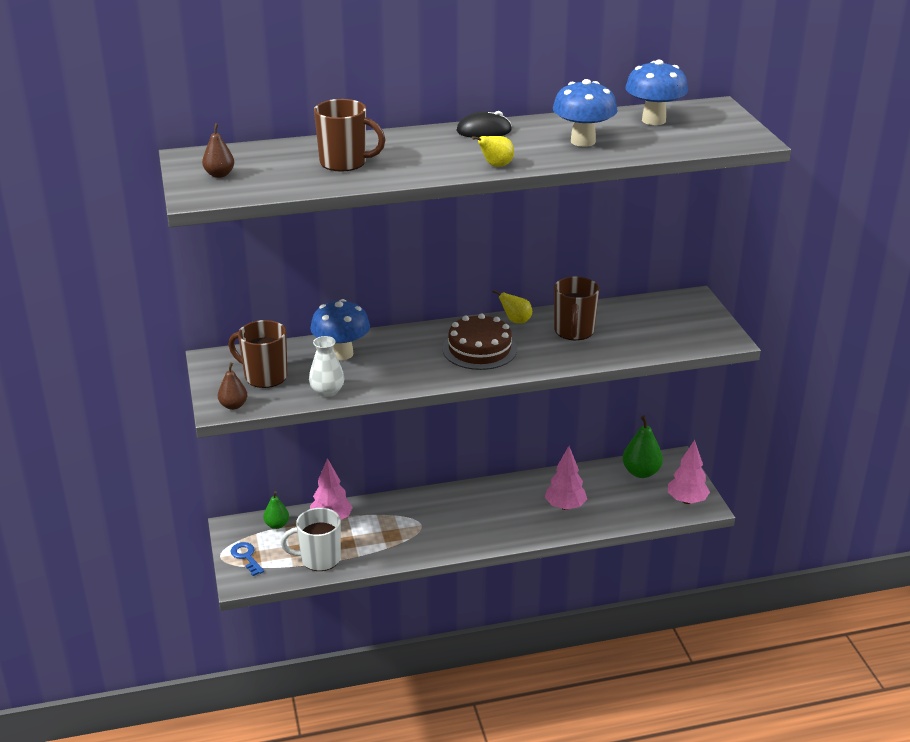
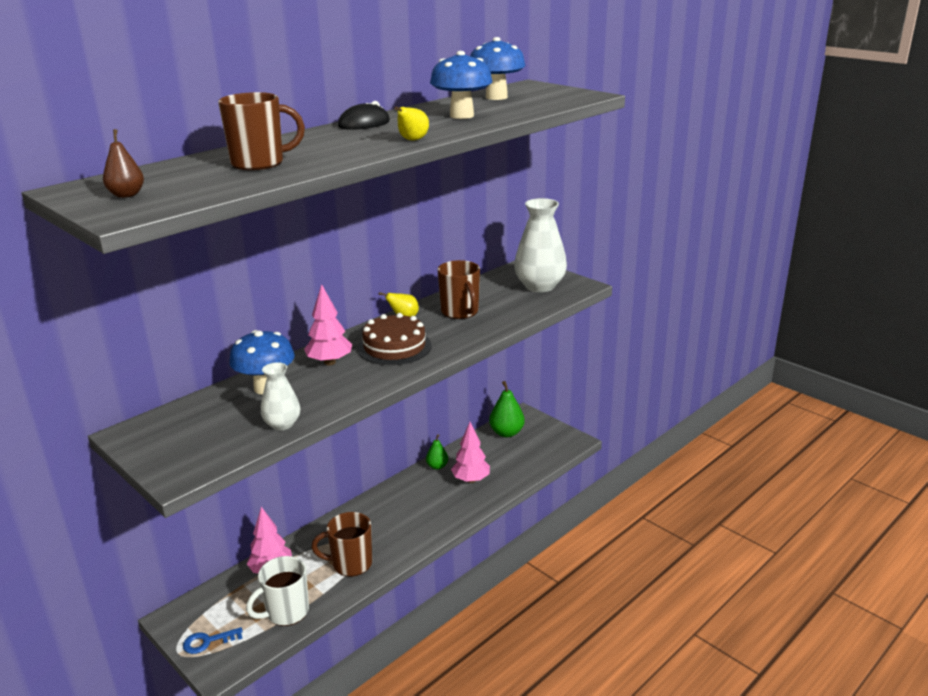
camera: 30 degrees left, 5 degrees down
brown pear [218,362,247,410] -> none
brown mug [229,320,287,388] -> brown mug moved to [311,512,372,577]
blue key [230,542,264,576] -> blue key turned 45 degrees counterclockwise [183,627,243,654]
green pear [263,491,289,529] -> green pear moved to [426,434,448,470]
pink tree [668,440,710,504] -> pink tree moved to [304,284,352,365]
none -> white vase [514,198,567,292]

